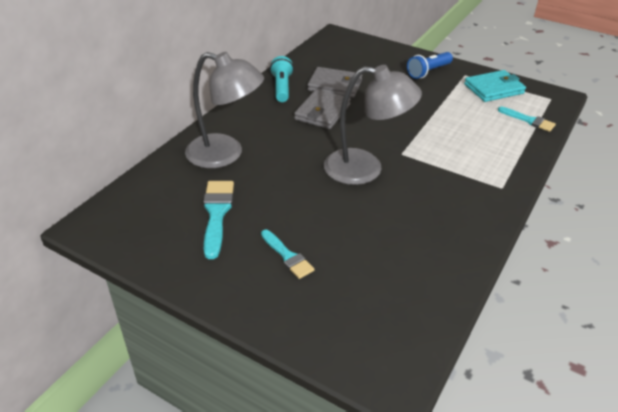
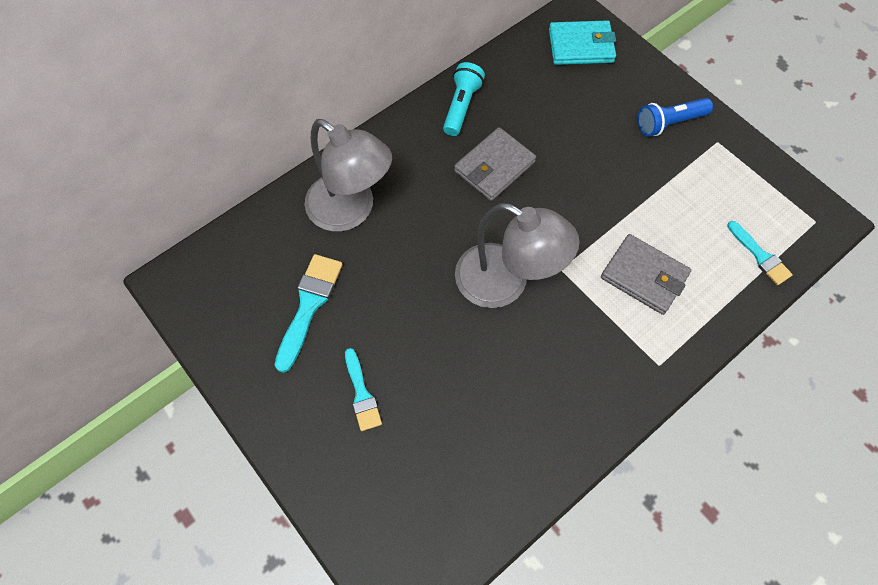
camera: 20 degrees right, 25 degrees up
grey wallet [307,67,362,98] -> grey wallet moved to [601,234,691,315]
turquoise wallet [464,70,526,102] -> turquoise wallet moved to [549,20,616,65]

